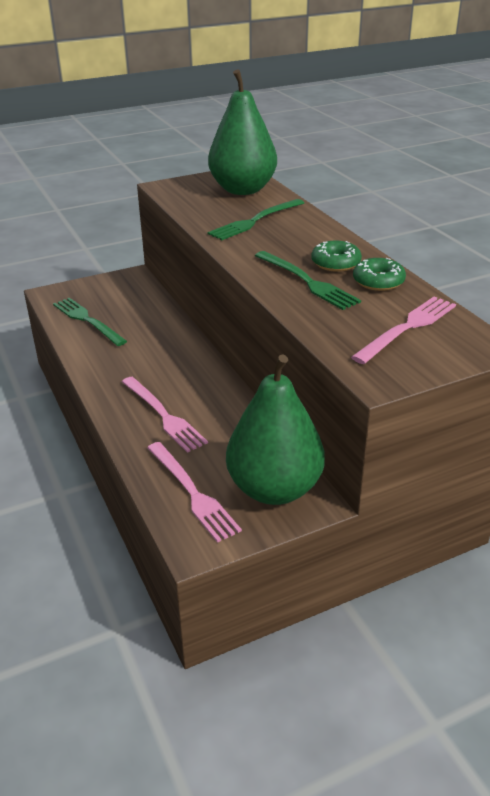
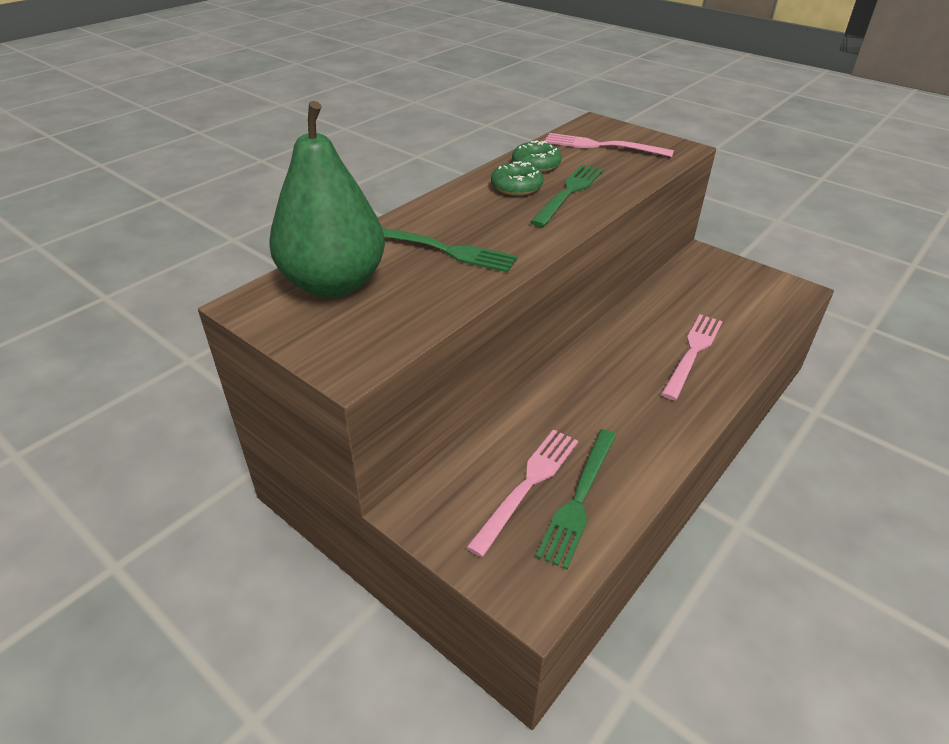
camera: 115 degrees left, 5 degrees up
pink fork [147,442,242,543] -> pink fork moved to [466,429,578,557]
green pear [226,355,325,505] -> none

